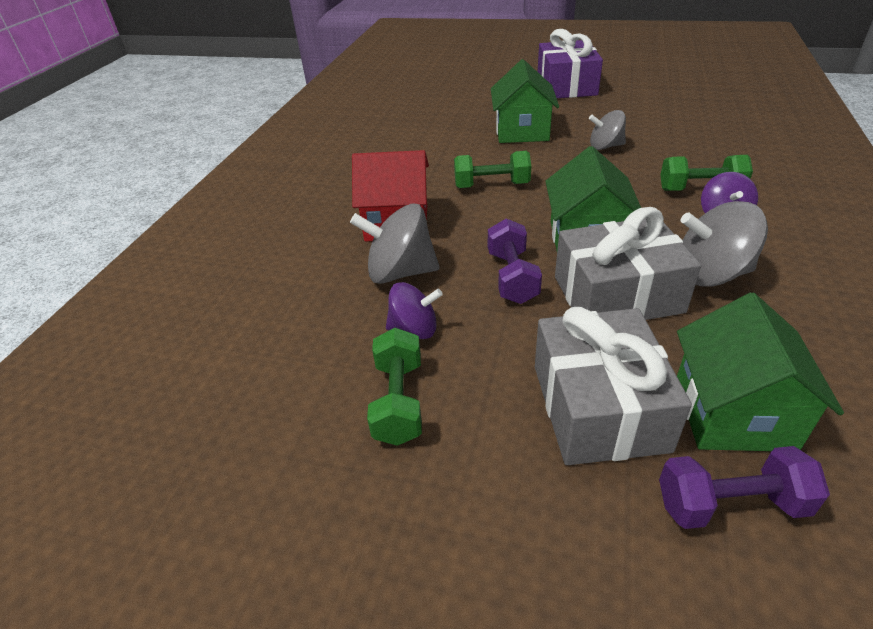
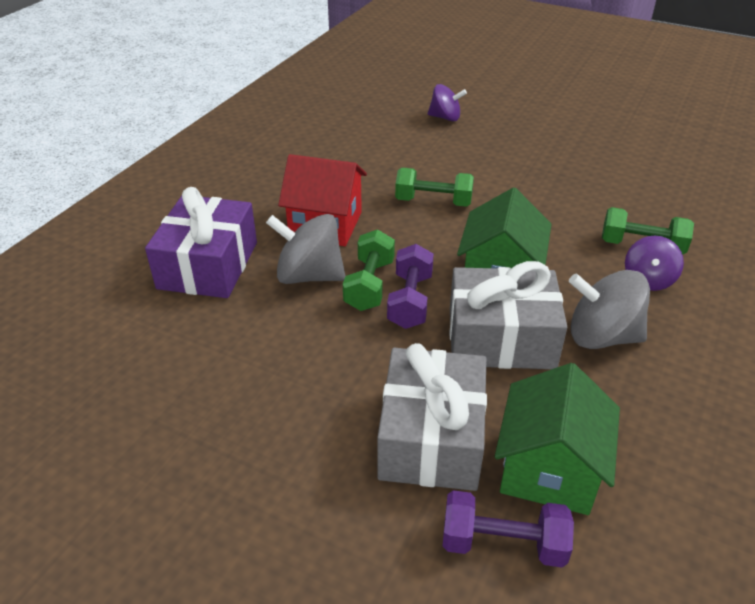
camera: 10 degrees right, 0 degrees up
green dumbbell [367,328,422,446] -> green dumbbell moved to [343,229,395,311]
purple spinning top [386,282,443,339] -> purple spinning top moved to [428,84,467,121]
green house [491,59,559,143] -> none
purple gift [538,29,603,98] -> purple gift moved to [145,187,257,298]
grey spinning top [589,110,626,150] -> none

